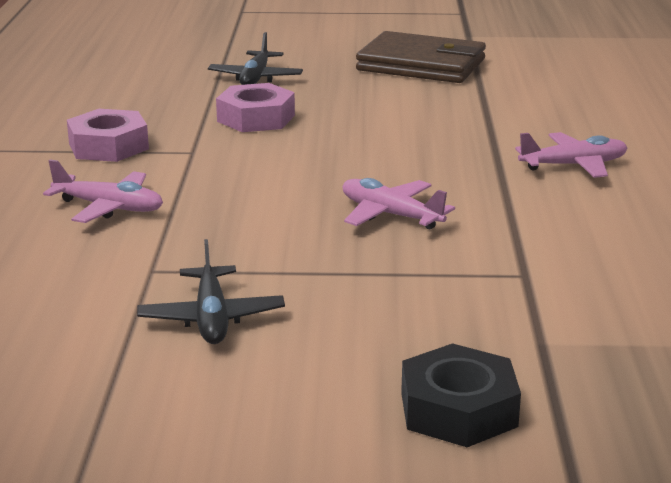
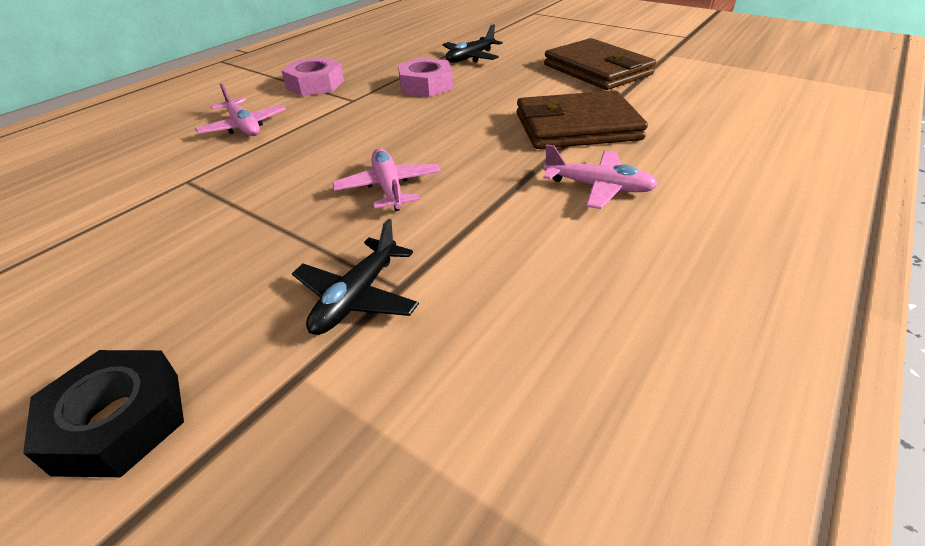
camera: 35 degrees right, 15 degrees up
black plane [137,239,285,344] -> black plane moved to [292,219,419,335]
none -> brown wallet [517,91,648,149]

